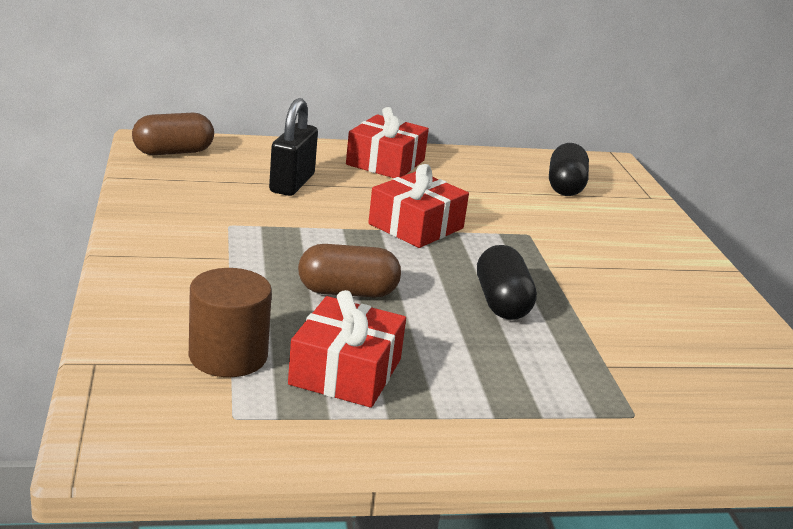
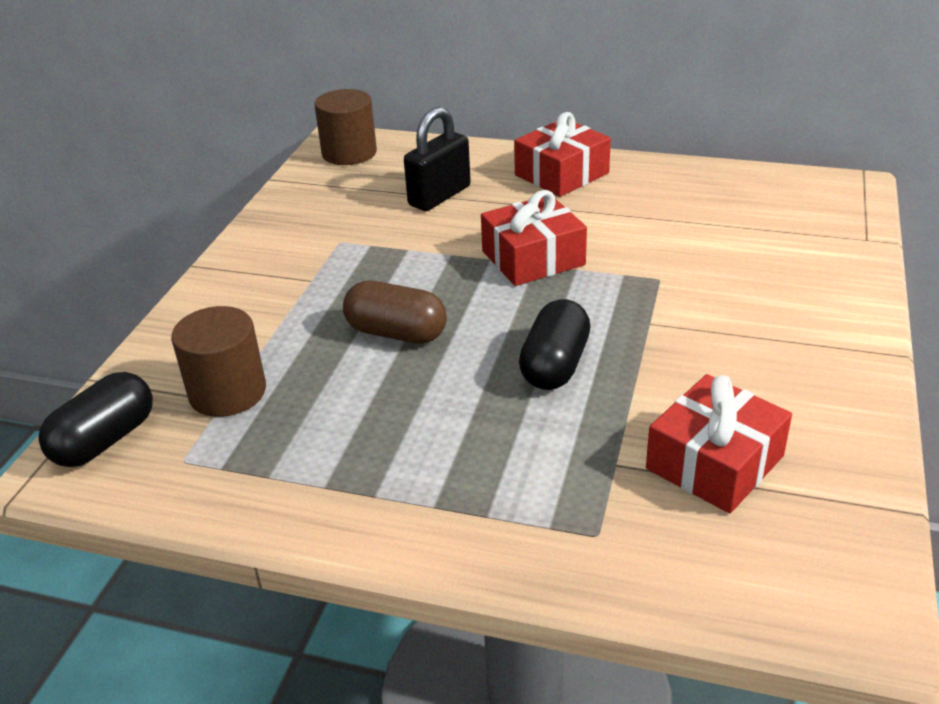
camera: 30 degrees right, 10 degrees up
brown capsule [132,113,214,155] -> brown cylinder [314,89,377,165]
red gift [288,290,406,408] -> red gift moved to [646,374,792,513]
black capsule [549,143,589,196] -> black capsule moved to [39,372,153,467]

